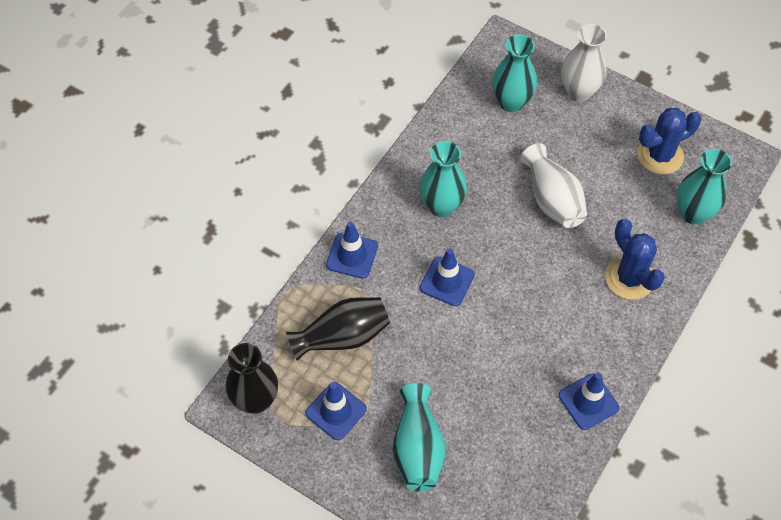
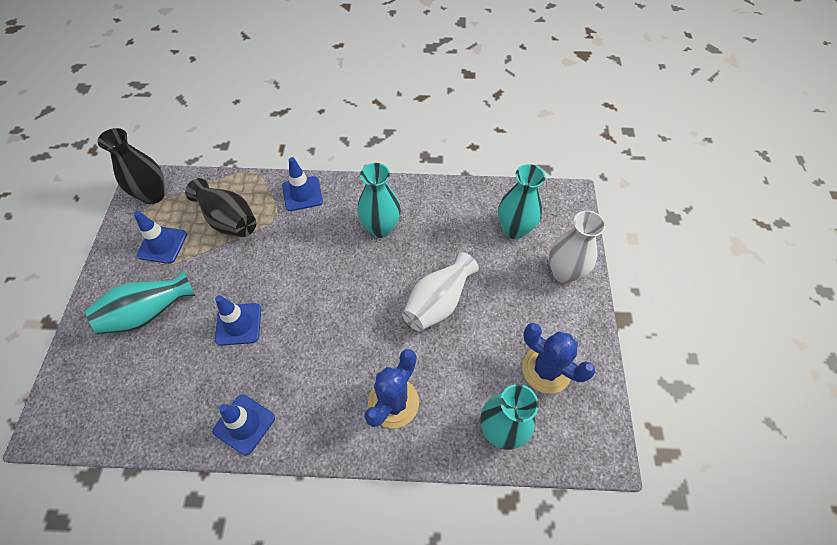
camera: 60 degrees right, 0 degrees up
blue traffic cone [420,248,475,306] -> blue traffic cone moved to [215,295,261,345]

